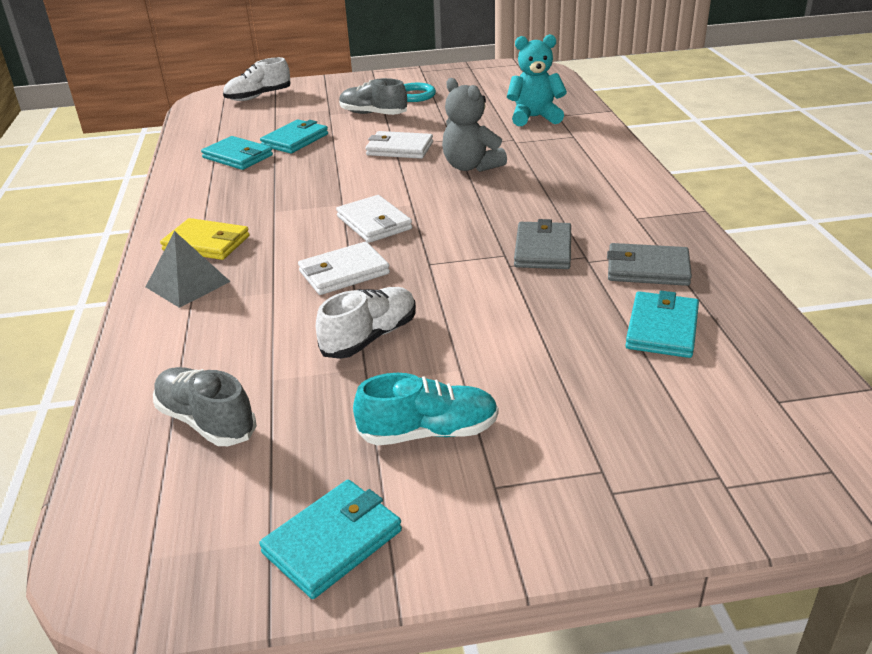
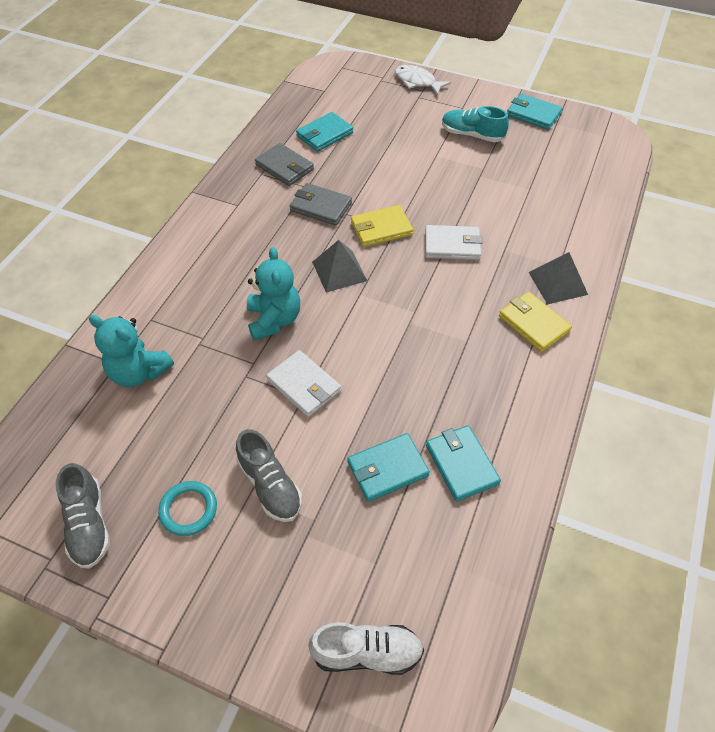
camera: 150 degrees left, 20 degrees up
grey shoe [153,367,257,446] -> grey shoe moved to [56,463,110,569]
turquoise wallet [259,480,402,599] -> turquoise wallet turned 45 degrees clockwise [507,93,563,130]
white shoe [316,287,416,359] -> none
white wallet [336,195,412,243] -> none
grey teddy bear [442,78,507,172] -> turquoise teddy bear [247,247,300,341]
grey wallet [514,219,571,269] -> grey wallet turned 75 degrees clockwise [290,183,352,226]
none -> grey pyramid [312,240,367,292]
none -> yellow wallet [351,205,413,247]
none -> white fish [395,65,451,95]

